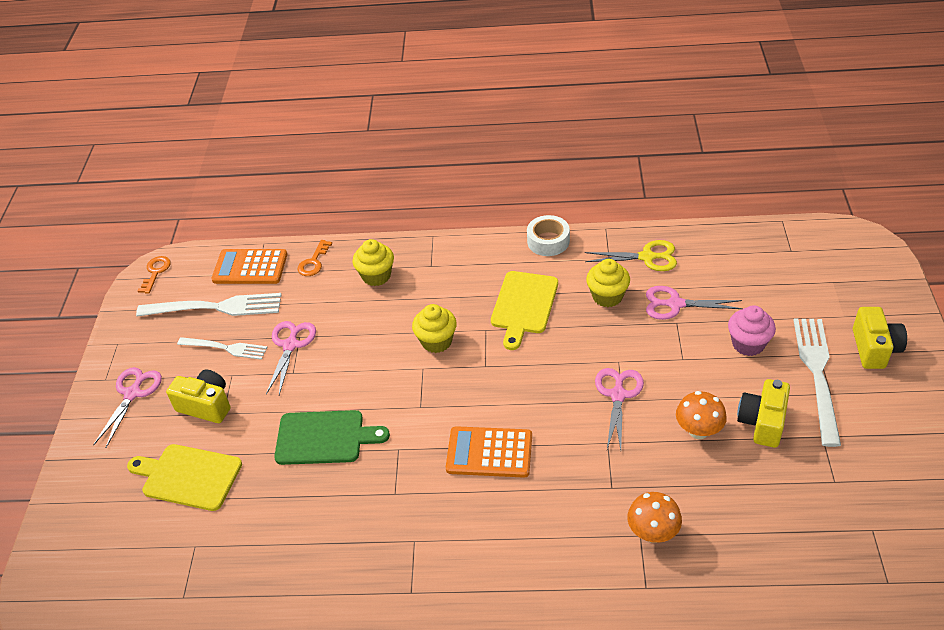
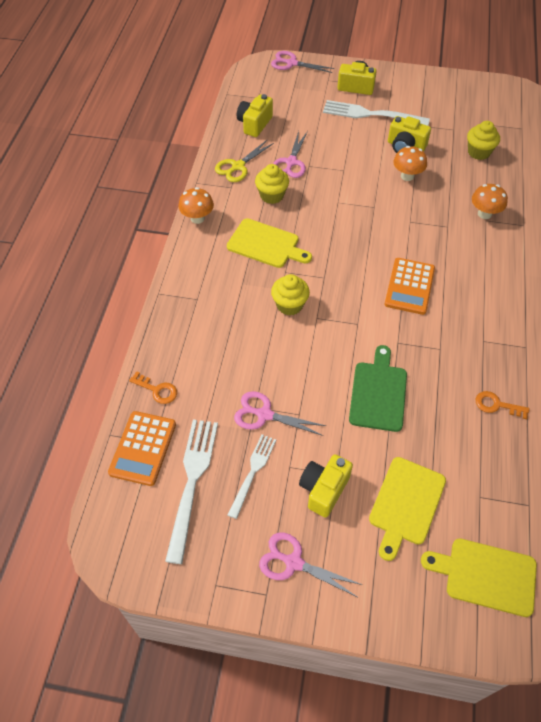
camera: 85 degrees left, 10 degrees up
orange key [138,256,171,294] -> orange key moved to [476,391,529,419]
yellow cupcake [352,239,394,286] -> yellow cupcake moved to [467,121,500,160]
white tape [527,215,570,256] -> orange mushroom [178,187,214,224]
yellow scissors [585,240,677,271] -> yellow scissors turned 150 degrees counterclockwise [215,140,274,182]
pink scissors [595,368,644,450] -> pink scissors moved to [271,51,334,73]
pink cupcake [728,306,776,356] -> none
none -> yellow camera [237,94,273,137]
none -> yellow cutting board [421,539,537,617]

